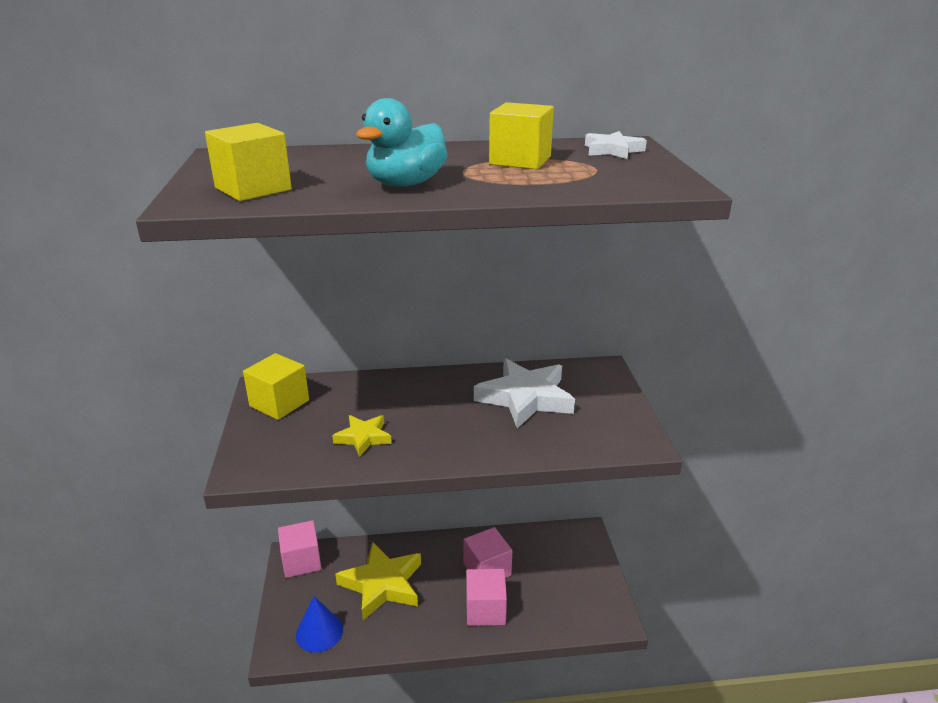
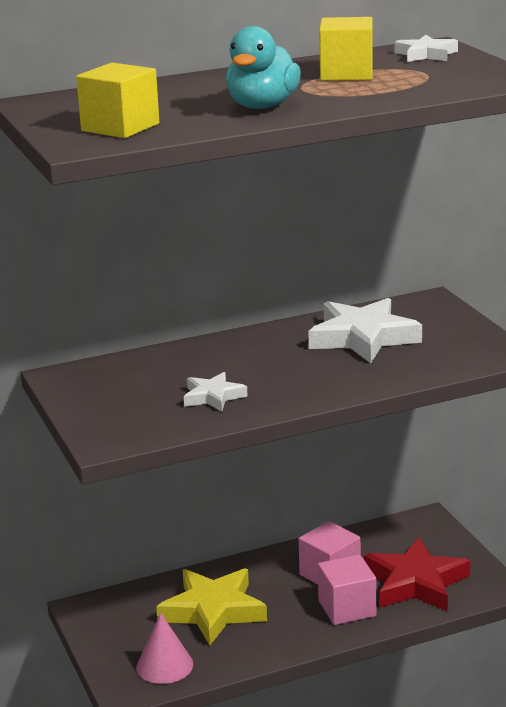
camera: 15 degrees left, 5 degrees down
yellow cube [243,353,309,420] -> none
pink cube [278,520,322,578] -> none
blue cone [296,596,343,652] -> pink cone [136,613,193,684]
yellow star [332,415,392,457] -> white star [184,372,248,412]
none -> red star [364,537,470,612]

